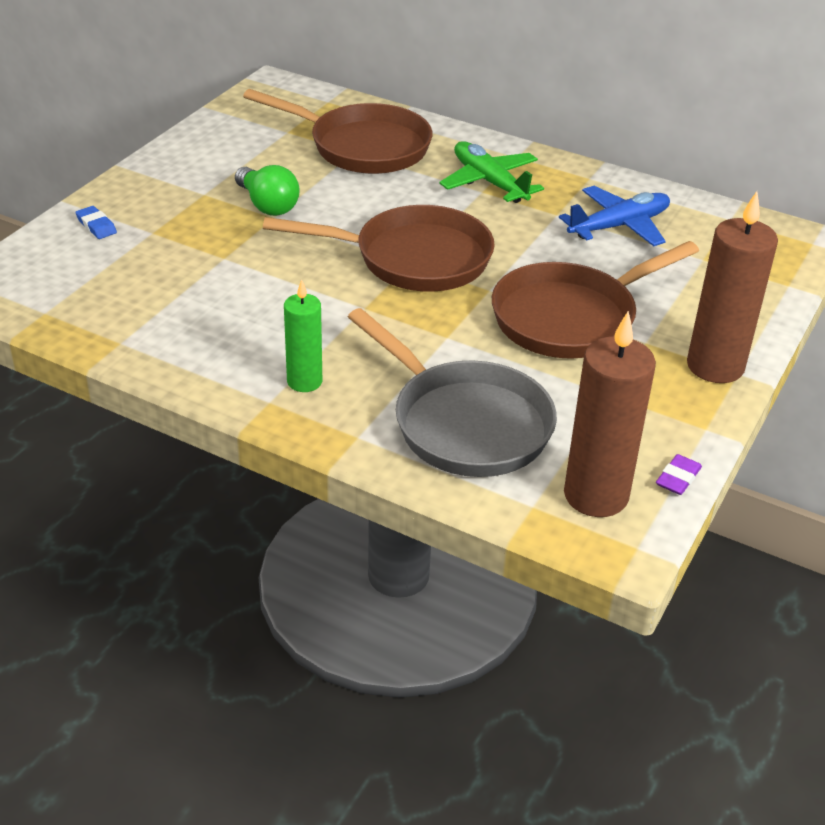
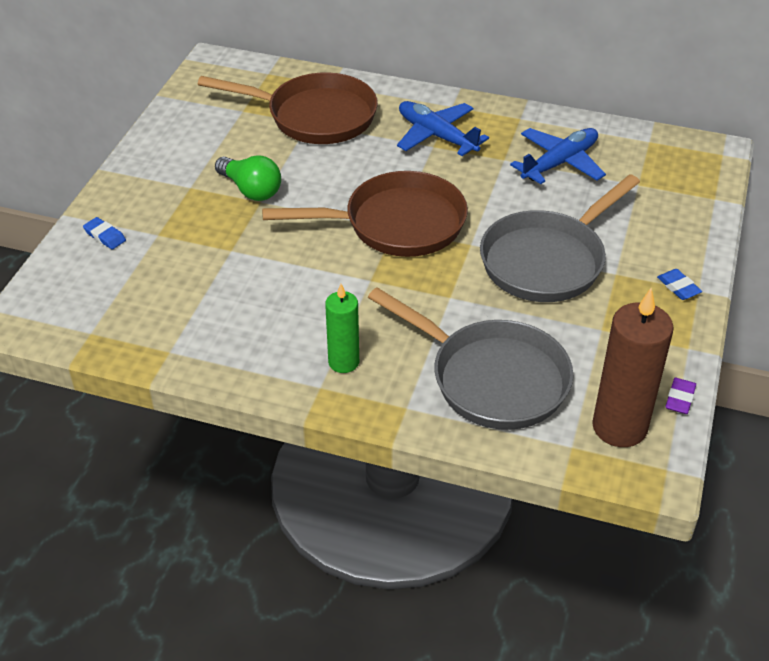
camera: 10 degrees left, 5 degrees up
green plane [439,141,544,203] -> blue plane [397,101,489,156]
brown pan [492,241,699,359] -> grey pan [480,174,640,302]
brown candle [687,191,778,383] -> blue eraser [657,269,702,300]

